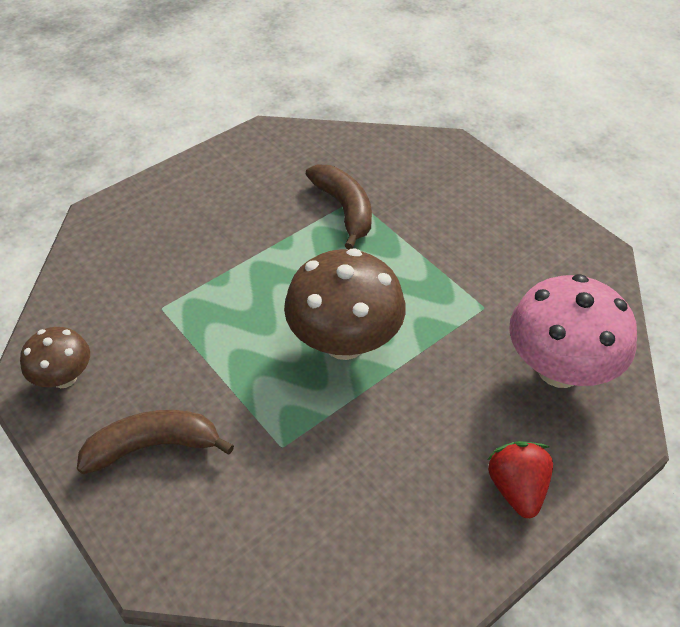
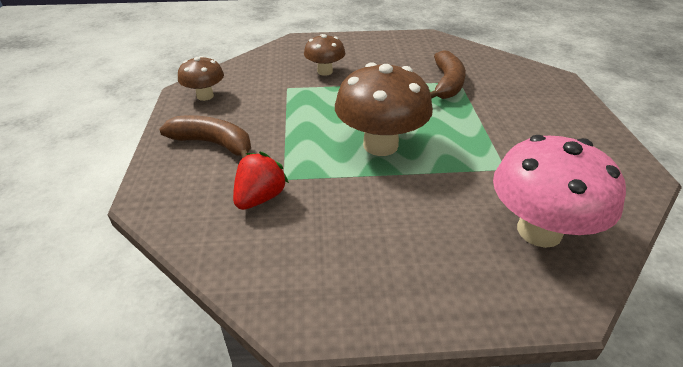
camera: 35 degrees right, 10 degrees down
red strawberry [487,441,553,518] -> red strawberry moved to [233,152,289,210]
none -> brown mushroom [304,34,345,76]

